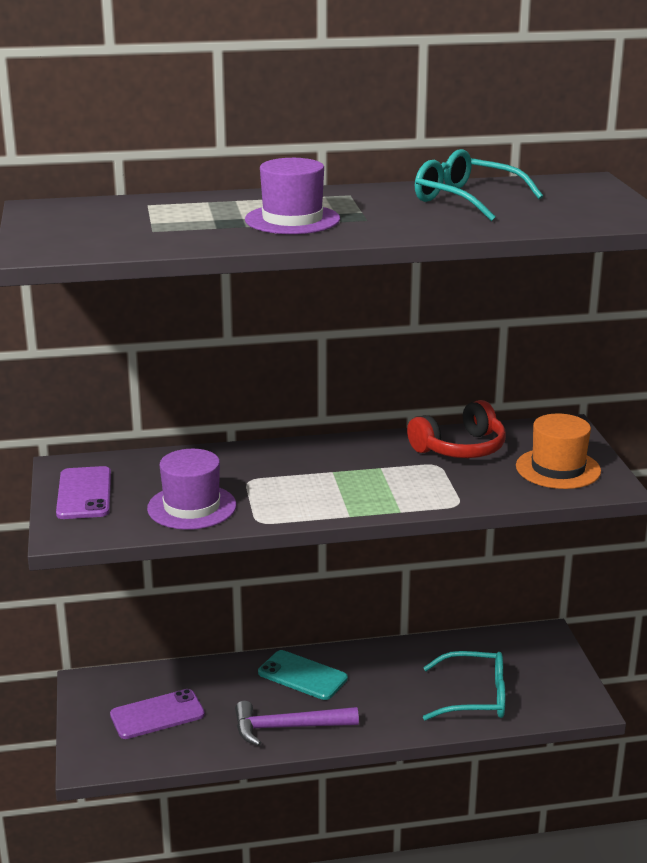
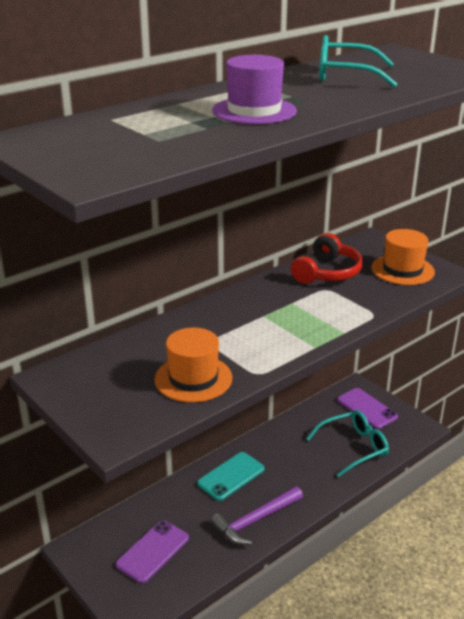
camera: 30 degrees left, 5 degrees up
purple phone [56,466,111,519] -> purple phone moved to [337,388,398,429]
purple hat [147,449,236,530] -> orange hat [155,328,232,403]
turquoise phone [258,650,348,700] -> turquoise phone turned 45 degrees counterclockwise [197,452,265,501]

